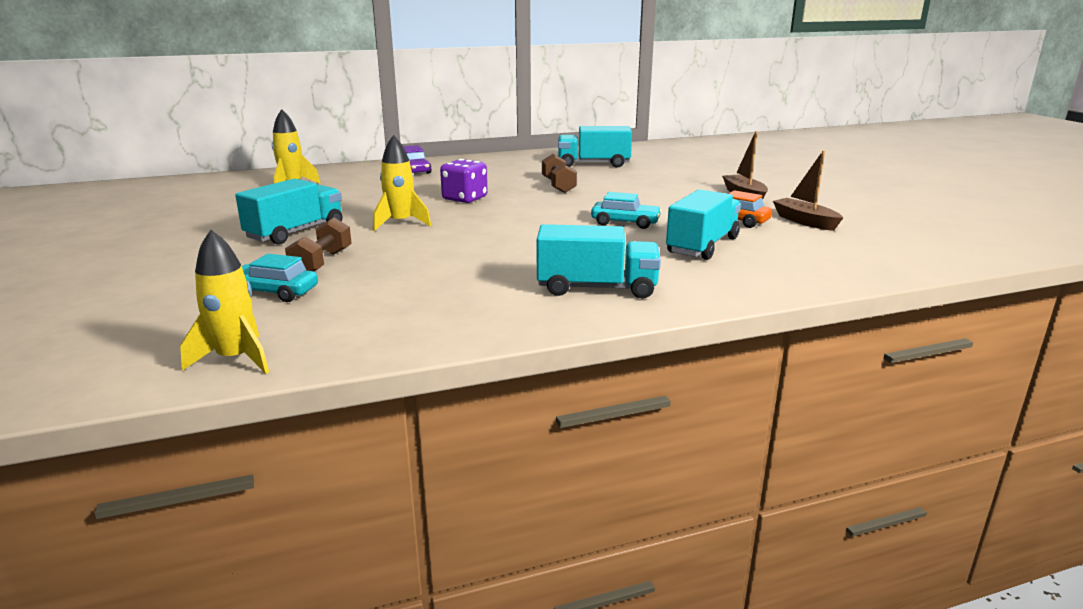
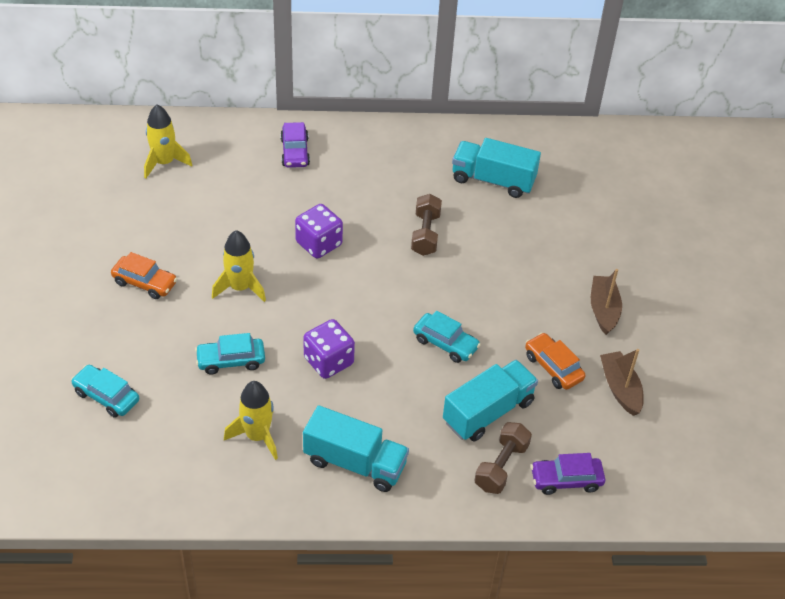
camera: 15 degrees right, 25 degrees up
yellow rocket [180,230,269,374] -> yellow rocket moved to [224,381,278,460]
turquoise truck [235,179,342,245] -> orange car [111,252,177,299]
brown dumbbell [285,217,352,272] -> brown dumbbell moved to [474,422,532,494]
none -> turquoise car [195,333,265,375]
none -> purple dice [303,319,355,379]
none -> purple car [531,453,605,495]

